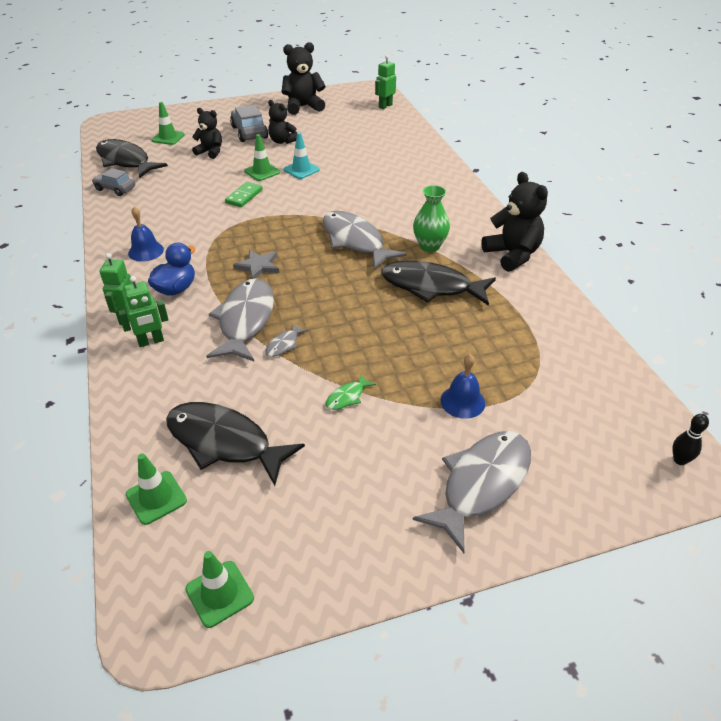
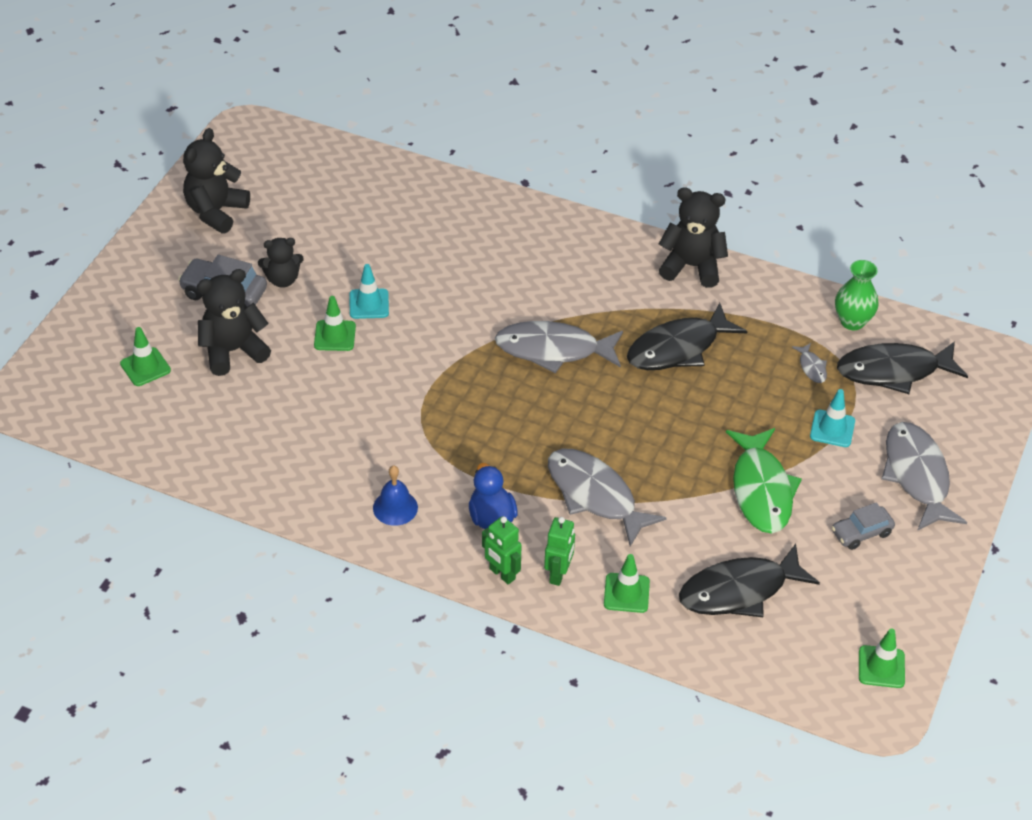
camera: 50 degrees left, 5 degrees up
grey car [92,168,135,196] -> grey car moved to [832,502,895,550]
black fish [96,139,168,179] -> black fish moved to [837,341,968,394]
green traffic cone [126,453,187,525] -> green traffic cone moved to [604,554,650,613]
black teddy bear [192,108,222,159] -> black teddy bear [197,269,271,376], size x1.55
green domino [225,182,263,207] -> none
grey star [233,250,279,279] -> none
grey fish [265,323,309,357] -> grey fish moved to [792,343,827,383]
green fish [326,374,376,410] -> green fish [726,428,802,533], size x2.35
green robot [375,55,396,109] -> none
green vase [413,185,450,252] -> green vase moved to [835,260,879,330]
blue bell [440,354,485,419] -> turquoise traffic cone [810,389,855,447]
black bowling pin [672,414,709,465] -> none

